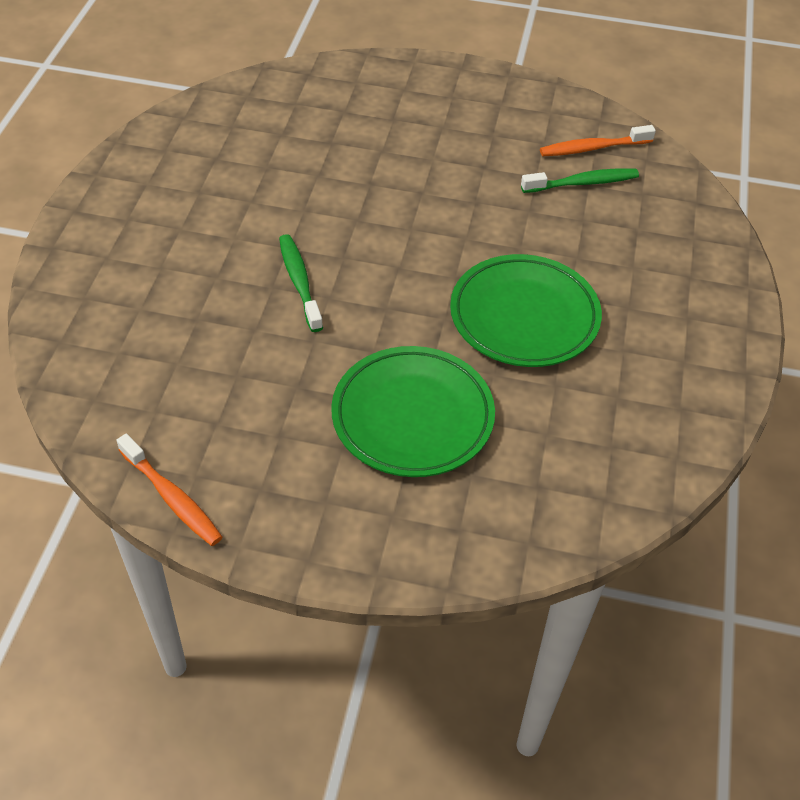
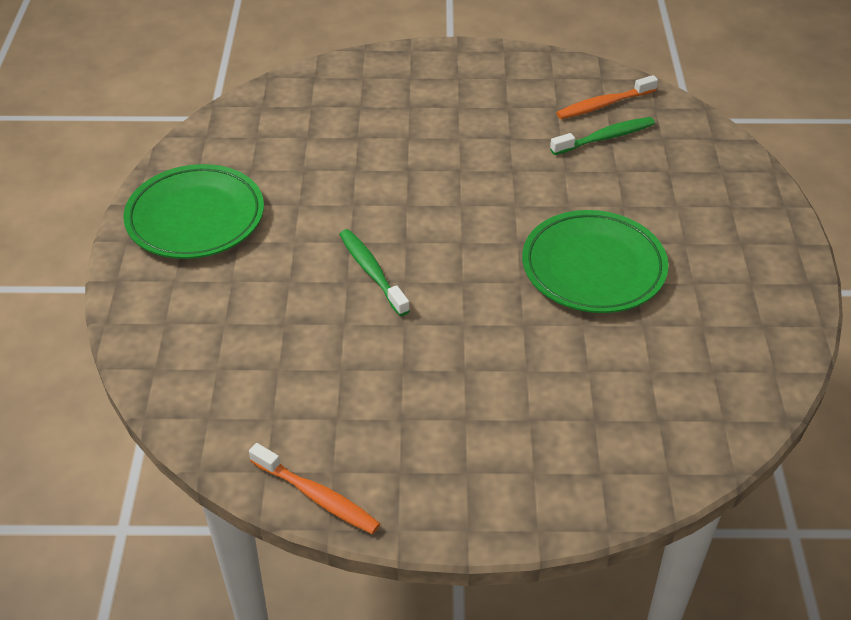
camera: 10 degrees left, 5 degrees down
green plate [331,346,495,477] -> green plate moved to [123,164,264,259]

